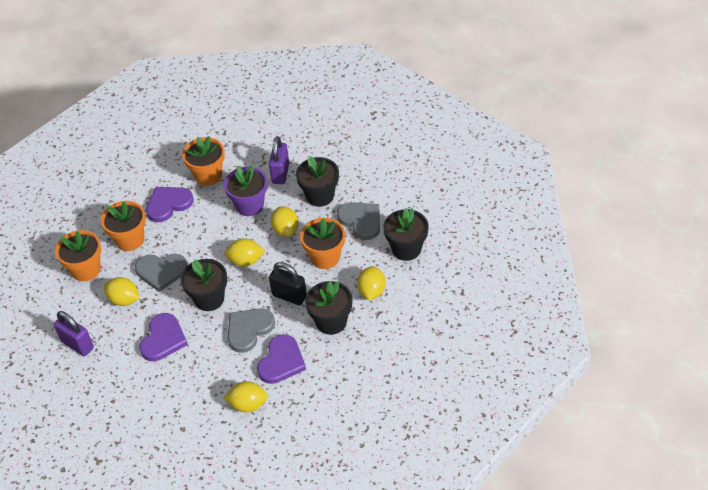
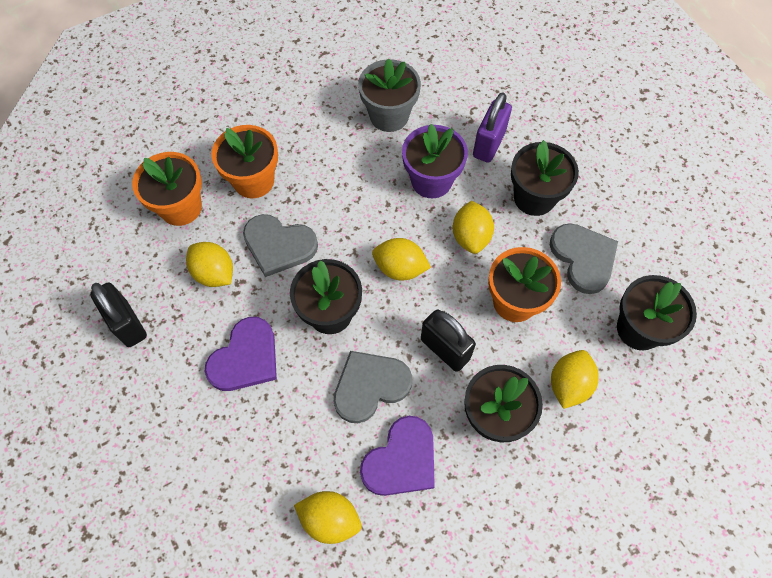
camera: 15 degrees right, 15 degrees up
purple padlock [54,311,94,356] -> black padlock [90,282,147,347]
purple heart [146,187,194,222] -> none
orange flower pot [182,136,225,186] -> grey flower pot [358,59,421,132]

